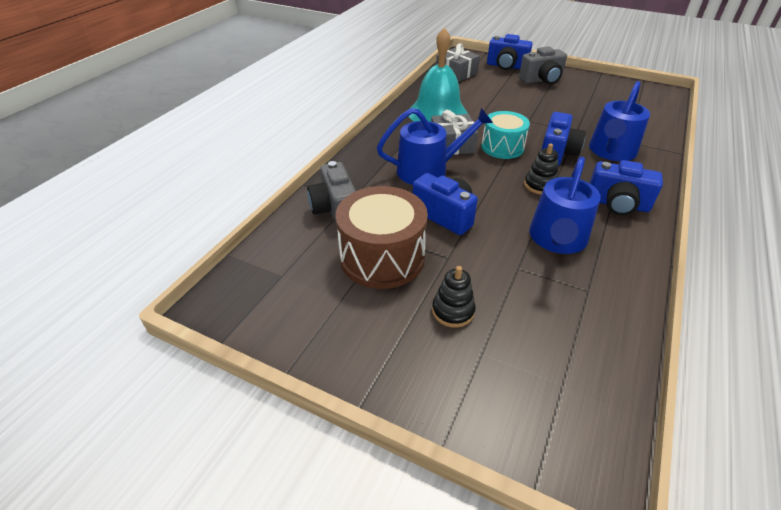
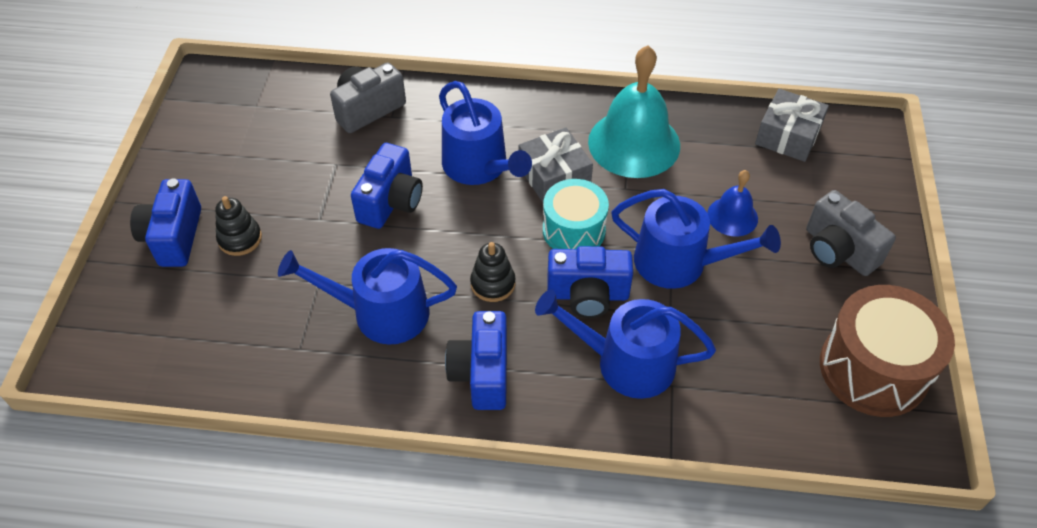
camera: 70 degrees right, 10 degrees up
brown drum [336,186,428,289] -> brown drum moved to [820,285,955,417]
blue camera [487,34,532,70] -> blue camera moved to [130,178,201,267]
none -> blue watering can [611,189,781,289]
none -> blue bell [707,170,758,237]

